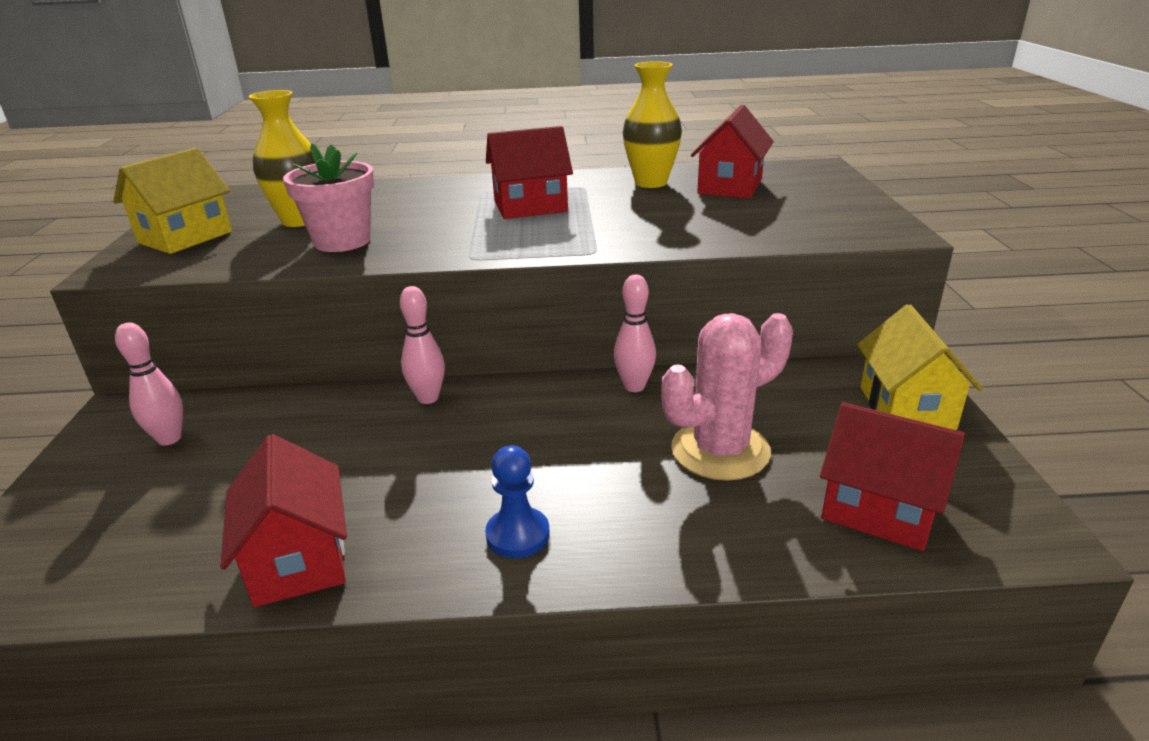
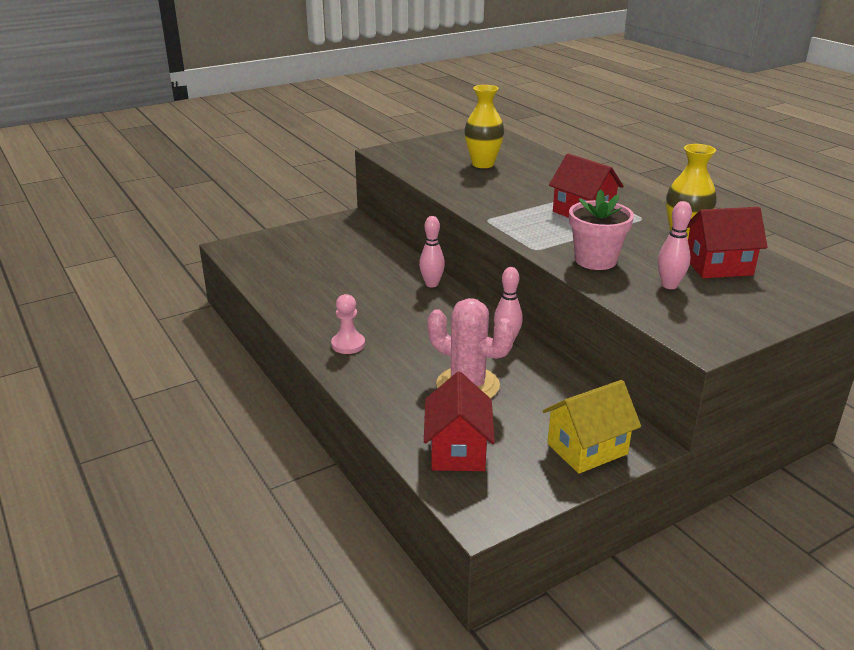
camera: 60 degrees right, 0 degrees up
yellow house [113,148,232,254] -> none
pink bowling pin [115,322,183,446] -> pink bowling pin moved to [658,201,692,289]
red house [220,434,347,607] -> none
pink flower pot [283,143,374,252] -> pink flower pot moved to [569,189,634,270]
blue pawn [485,446,550,558] -> pink pawn [331,294,365,354]

